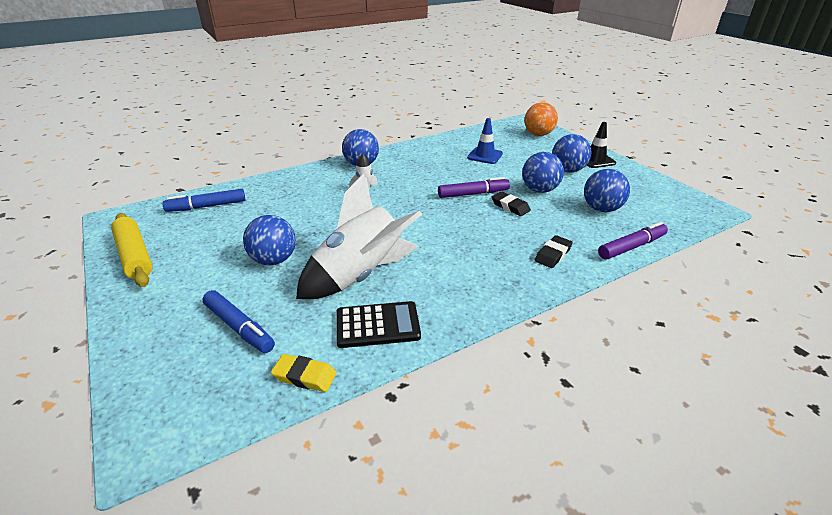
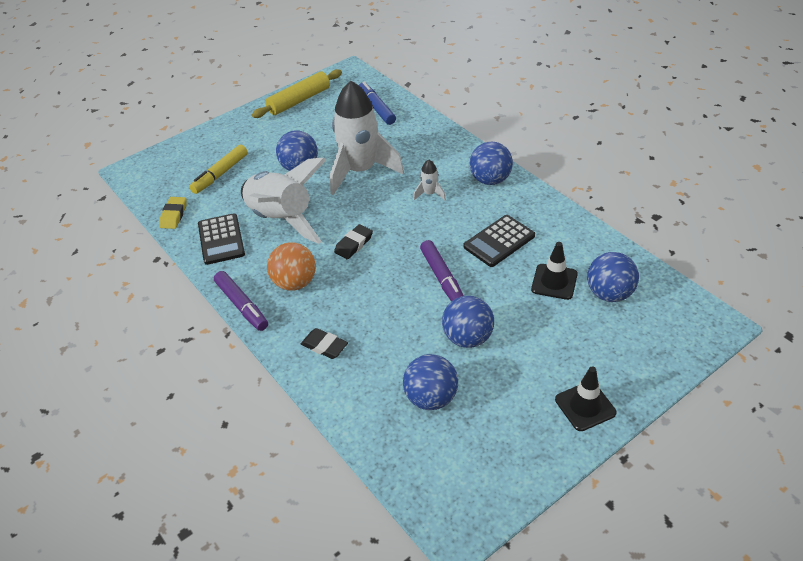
camera: 85 degrees right, 10 degrees up
blue marker [203,290,275,353] -> yellow marker [189,145,248,194]
blue traffic cone [467,118,503,164] -> black traffic cone [531,242,578,300]
black eraser [491,191,531,216] -> black eraser moved to [334,224,373,259]
orange ball [525,102,558,136] -> orange ball moved to [267,242,316,290]
blue ball [552,134,591,172] -> blue ball moved to [587,252,639,302]
purple marker [598,222,668,260] -> purple marker moved to [214,271,268,331]
none -> white rocket [330,81,404,195]
none -> black calculator [463,215,535,267]

